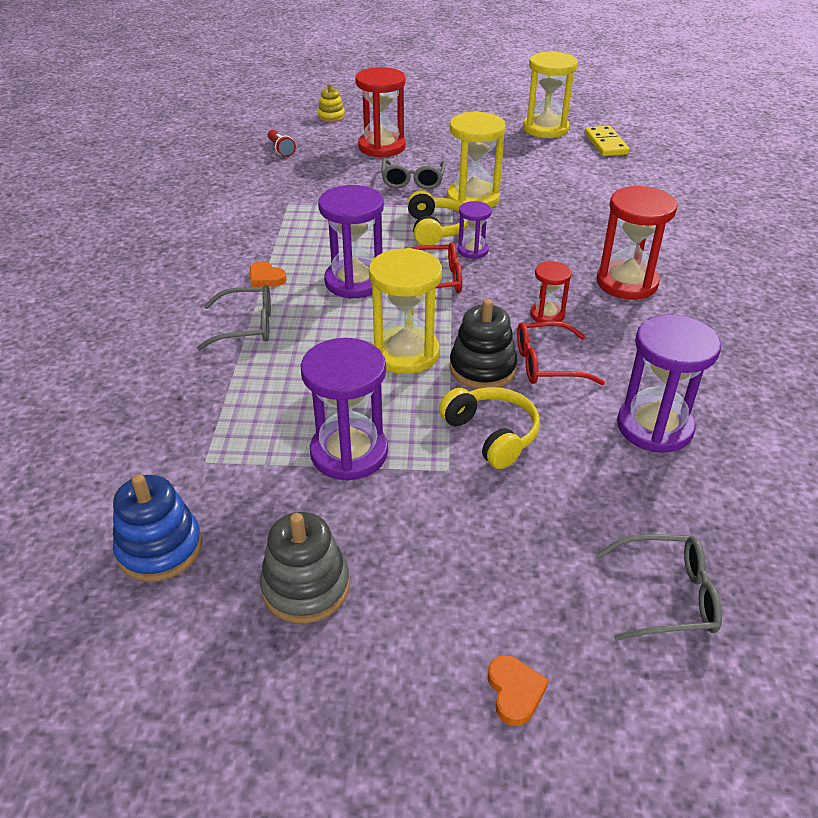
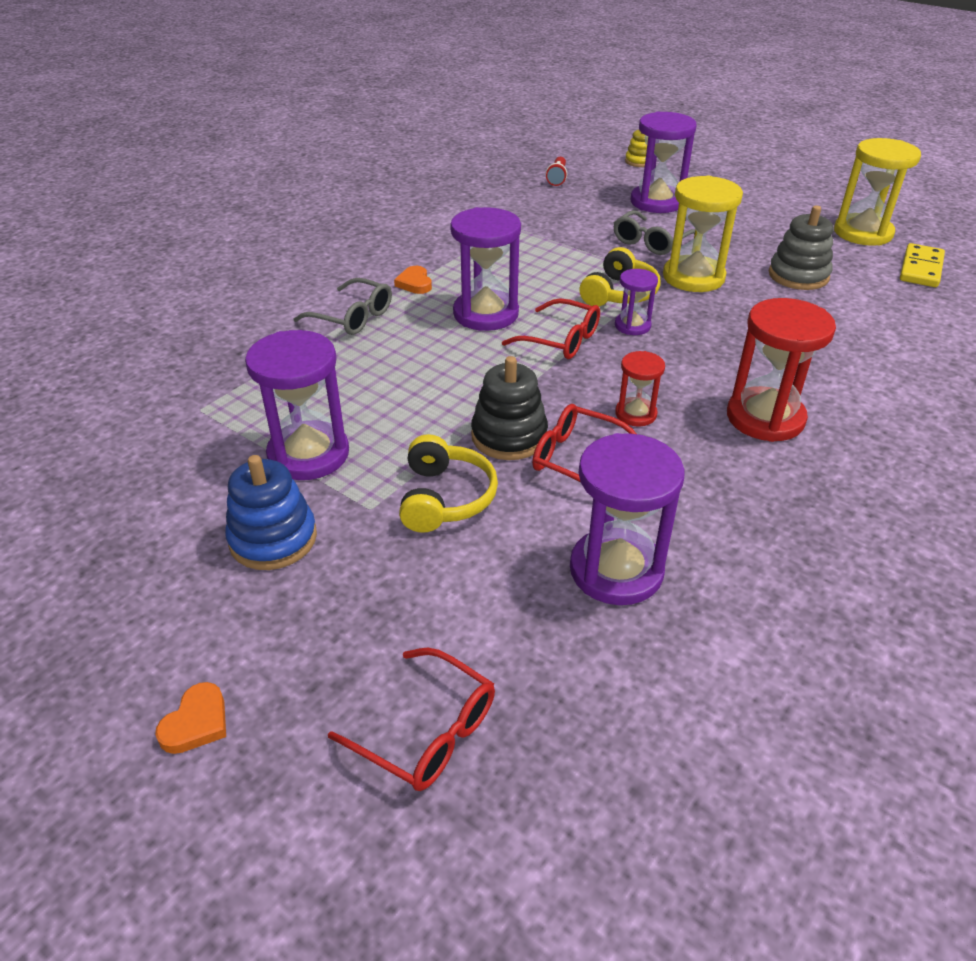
camera: 35 degrees right, 0 degrees up
blue stacking toy [113,474,202,582] -> blue stacking toy moved to [225,455,317,570]
grey stacking toy [260,512,350,624] -> grey stacking toy moved to [769,205,833,290]
red hourglass [355,67,406,157] -> purple hourglass [631,112,697,213]
yellow hourglass [369,248,442,374] -> none
grey glasses [596,534,722,641] -> red glasses [328,648,495,791]

